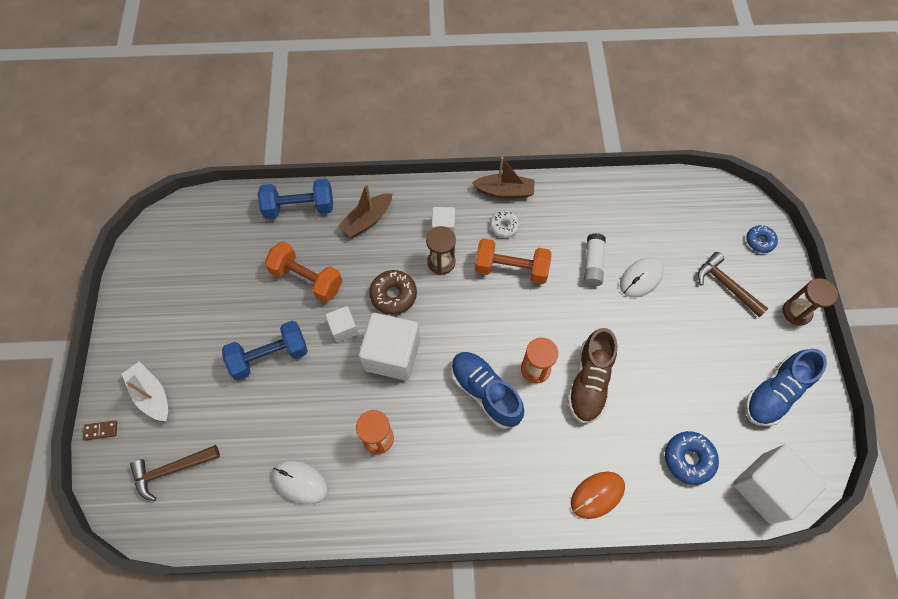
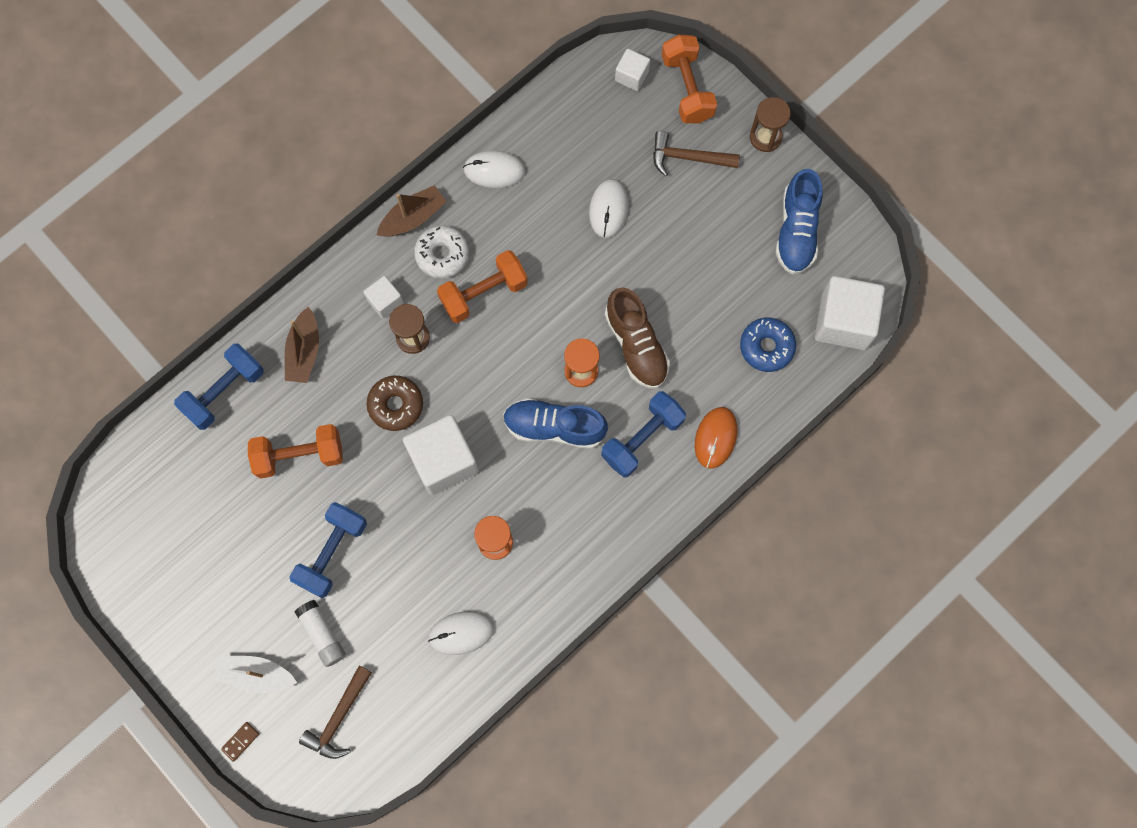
camera: 40 degrees left, 10 degrees up
white cube [325,306,358,342] -> white cube moved to [615,49,650,91]
white donut [490,210,520,238] -> white donut [414,226,469,279], size x1.52
white glue stick [584,233,606,287] -> white glue stick moved to [295,600,346,667]
blue donut [746,225,778,253] -> orange dumbbell [662,35,717,123]
none -> white mouse [463,151,526,188]
none -> blue dumbbell [601,391,686,477]

